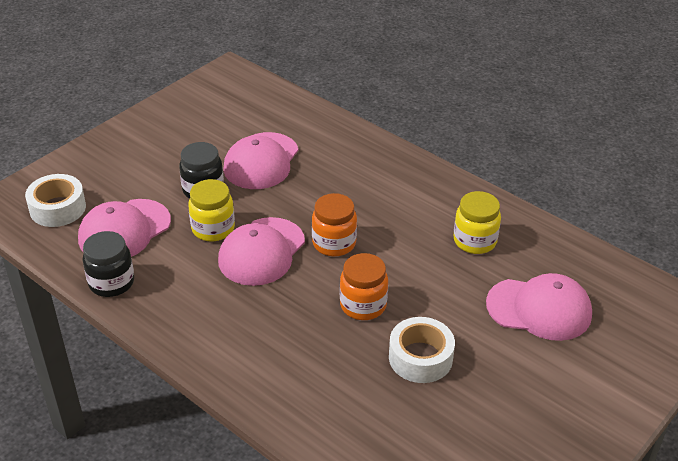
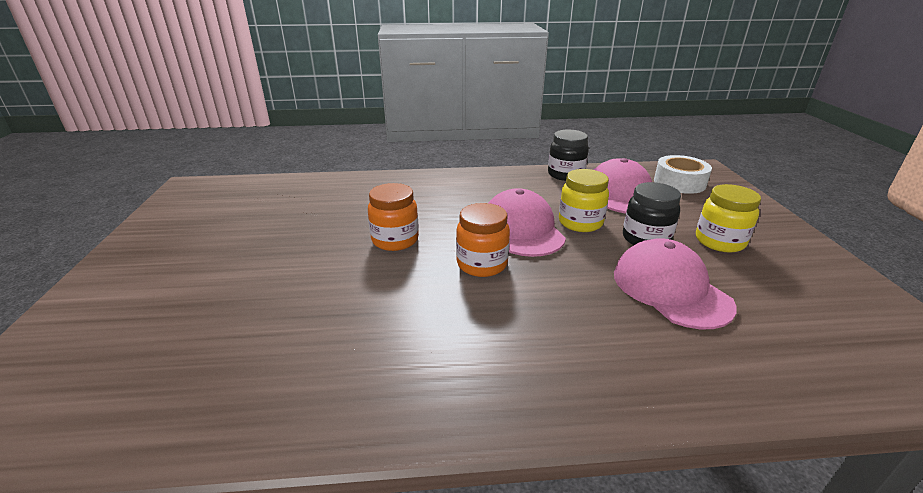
camera: 135 degrees right, 10 degrees down
white tape [389,317,455,383] -> none
yellow jar [454,191,501,254] -> yellow jar moved to [696,184,761,253]
pink cap [486,273,592,341] -> none

